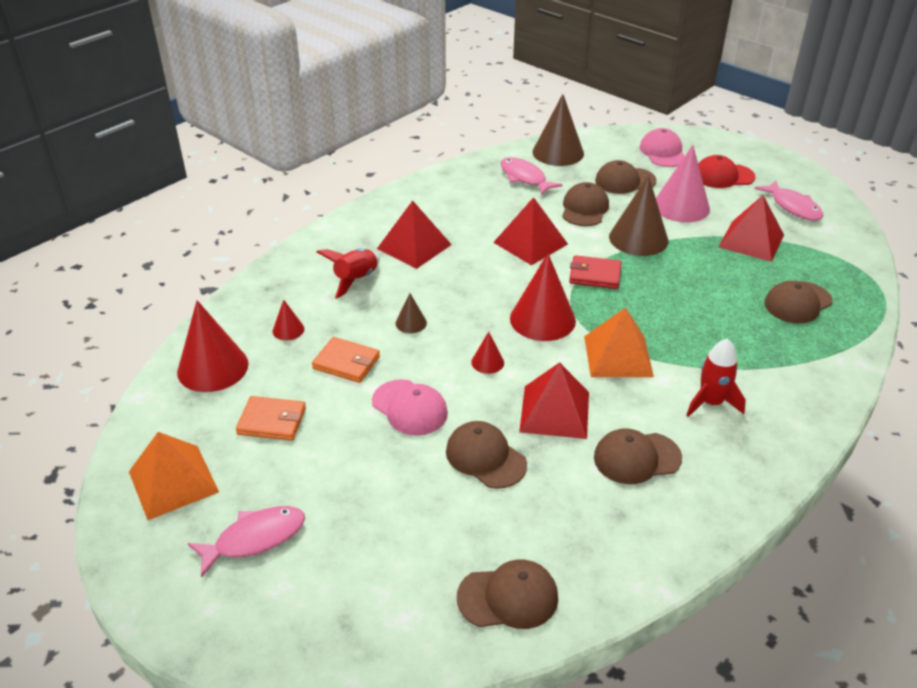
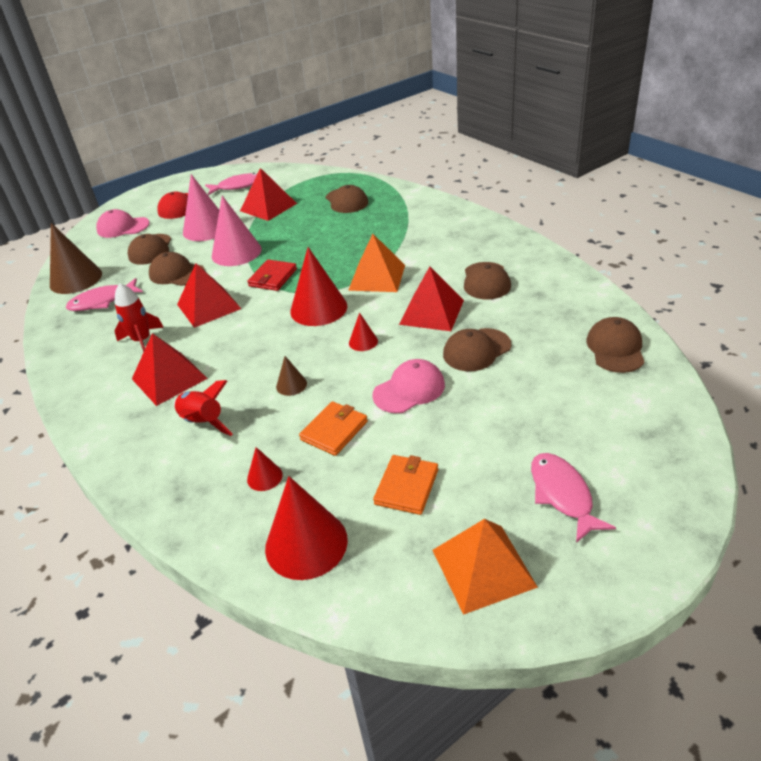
camera: 75 degrees left, 0 degrees up
brown cone [609,175,669,256] -> pink cone [212,196,262,266]
red rocket [686,338,746,417] -> red rocket moved to [114,283,164,352]

